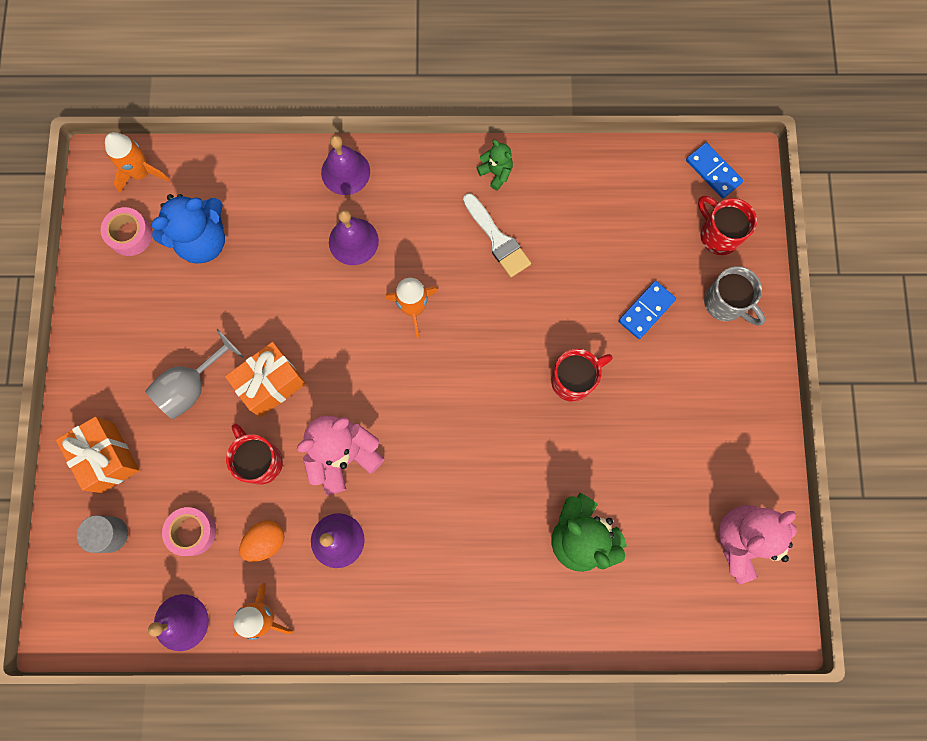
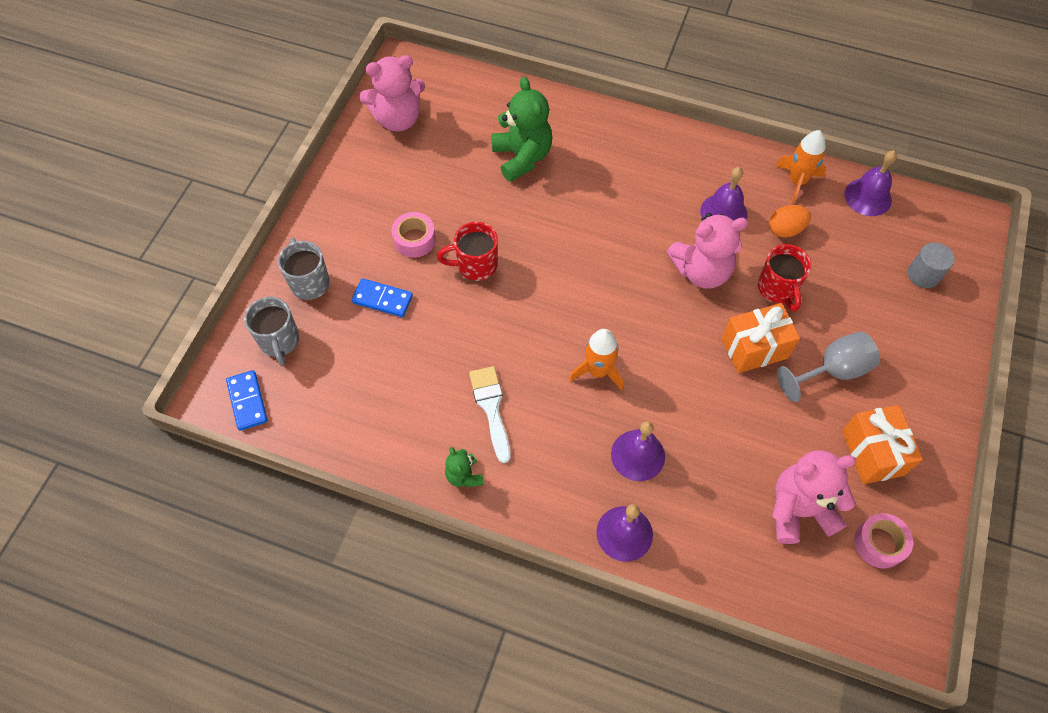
camera: 160 degrees left, 15 degrees down
orange gift [56,417,140,493] -> orange gift moved to [842,405,923,484]
orange rocket [105,132,170,193] -> none
blue teddy bear [151,194,225,264] -> pink teddy bear [772,450,856,544]
pink tape [162,507,216,556] -> pink tape moved to [392,212,436,258]
blue domino [618,281,676,339] -> blue domino turned 45 degrees clockwise [352,278,413,317]
red mug [698,195,757,255] -> grey mug [244,297,300,366]

